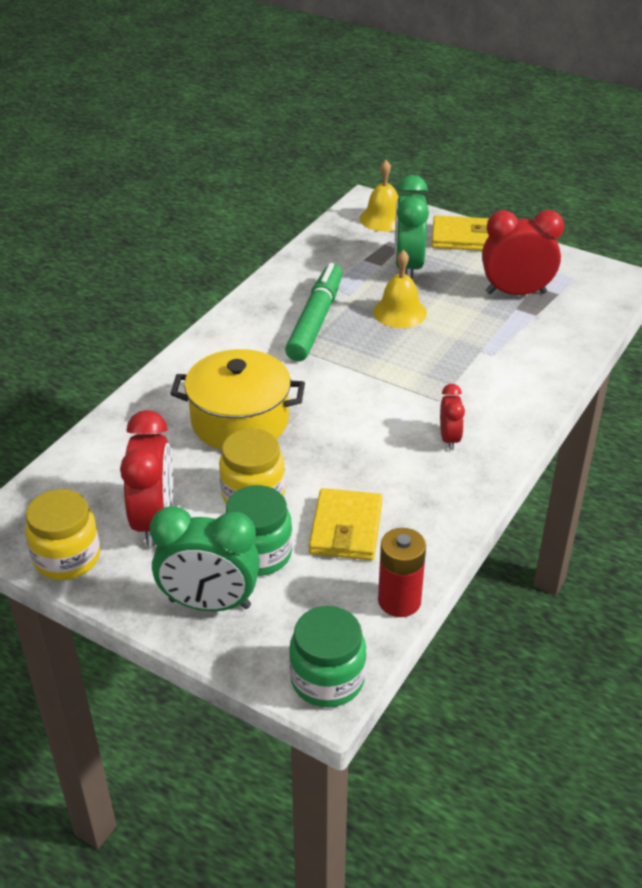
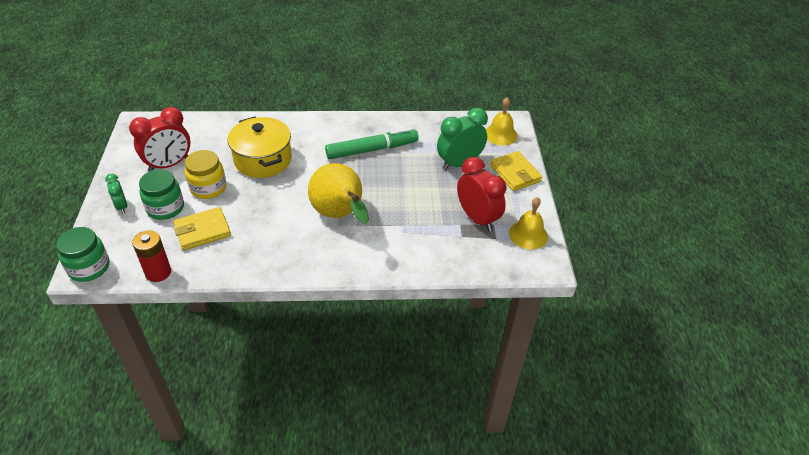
camera: 55 degrees right, 5 degrees up
yellow jar [25,489,100,580] -> none
green clock [150,506,260,612] -> green clock [105,174,127,214], size x0.54
yellow bell [373,250,427,328] -> yellow bell moved to [509,197,548,250]
red clock [440,384,465,450] -> none
none -> yellow pear [308,163,369,224]

